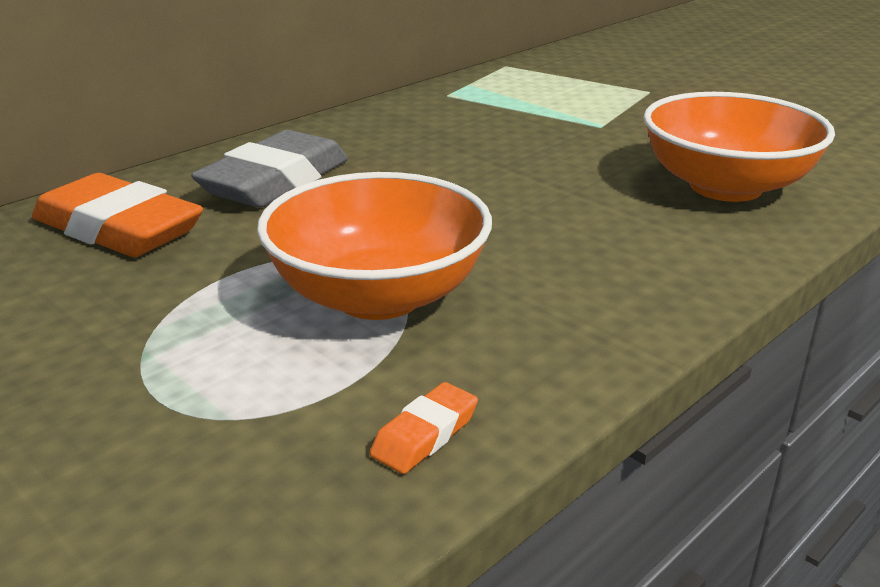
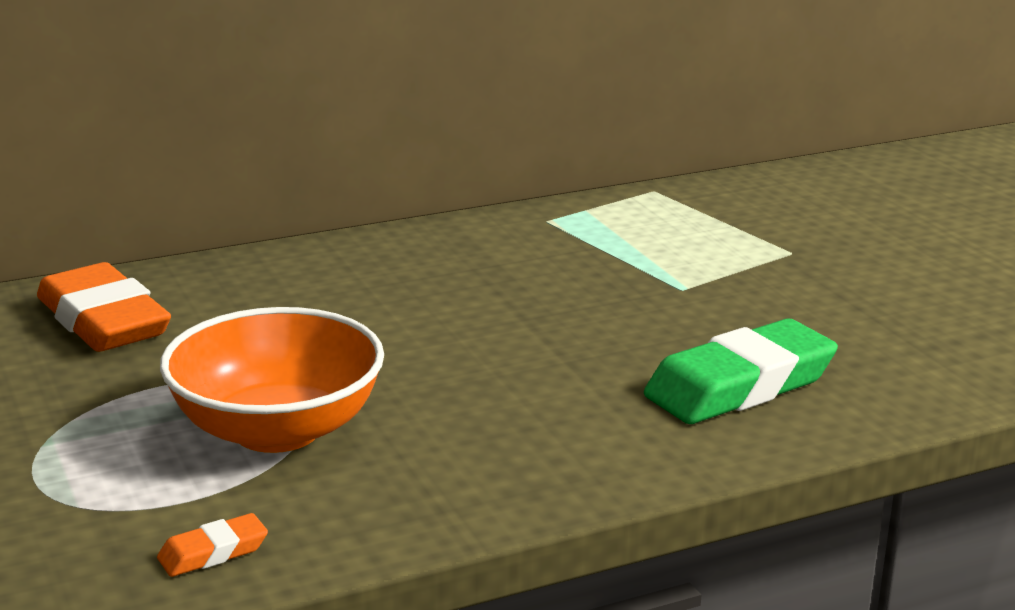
camera: 20 degrees right, 5 degrees down
grey eraser [191,130,348,207] -> none
orange bowl [644,92,835,202] -> green eraser [644,319,838,424]

